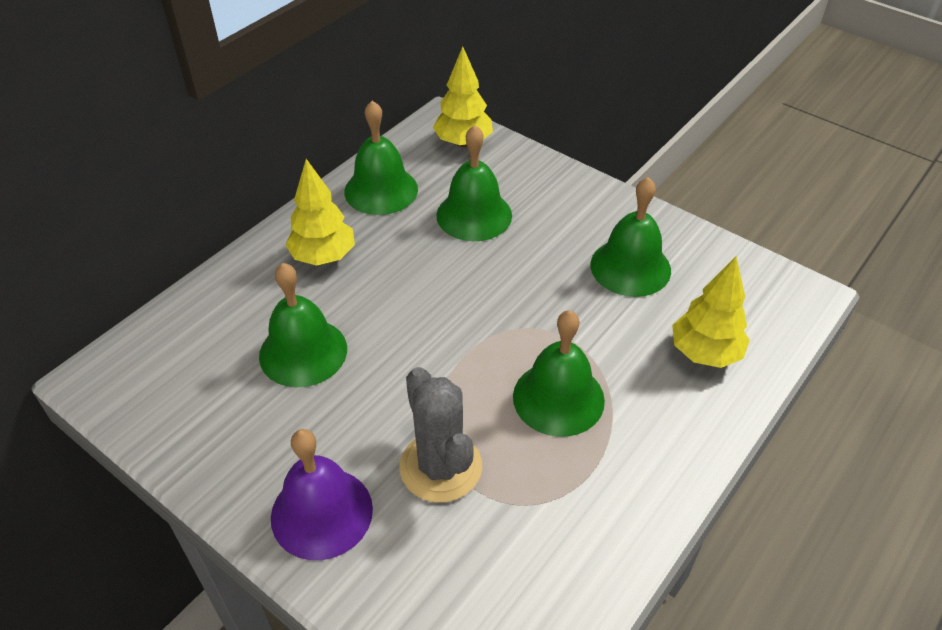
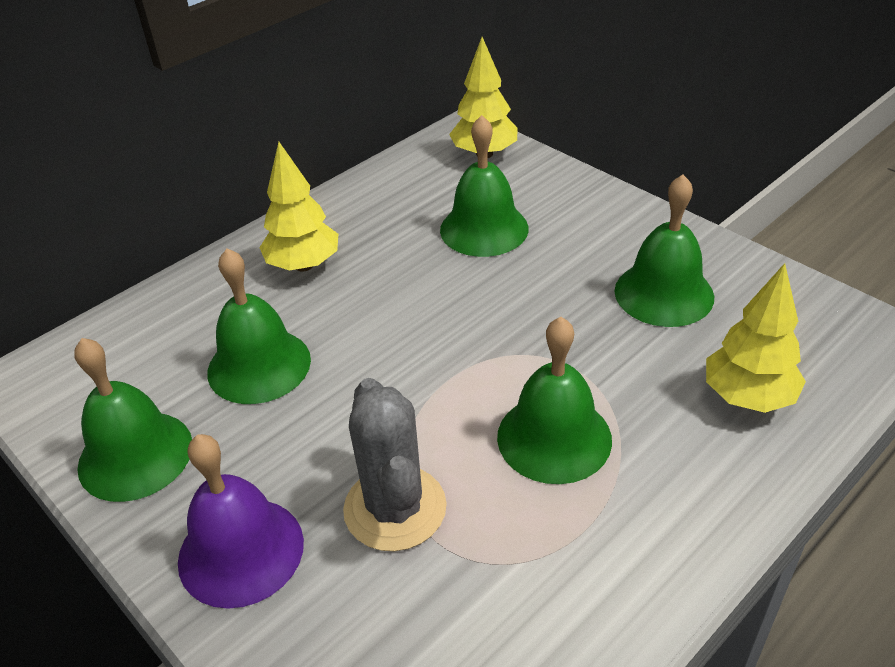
camera: 10 degrees right, 5 degrees down
green bell [344,101,418,215] -> green bell moved to [75,338,192,502]

